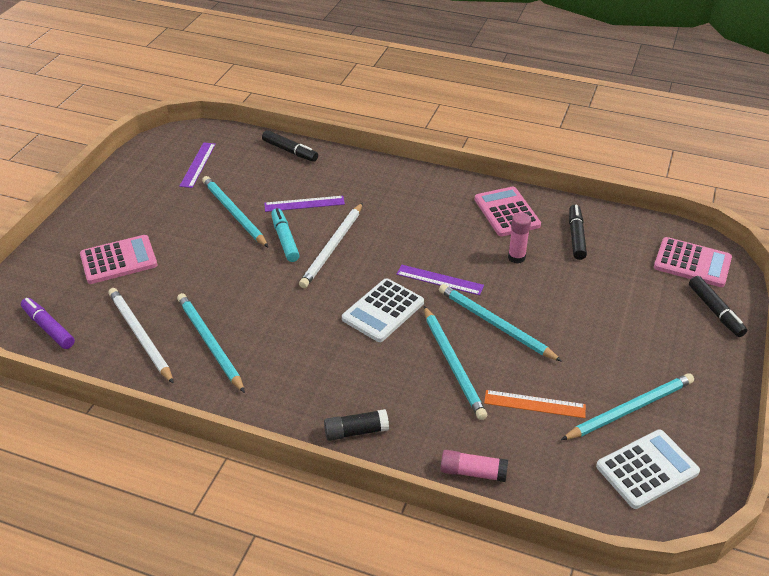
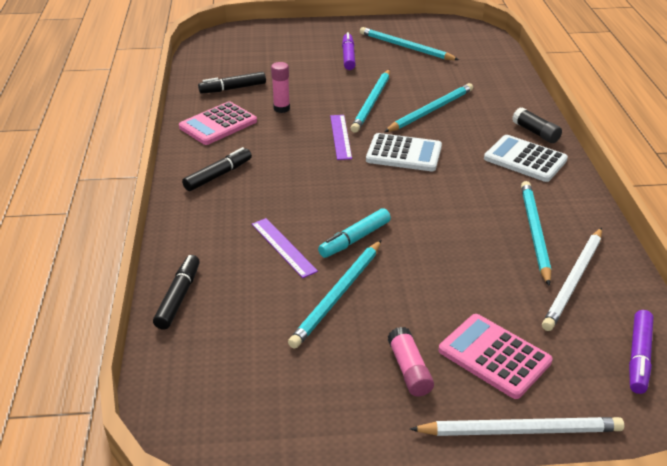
camera: 115 degrees left, 5 degrees down
turquoise pencil [177,293,245,393] -> turquoise pencil turned 150 degrees clockwise [521,181,551,286]
purple ruler [179,142,216,188] -> none
white pencil [299,203,363,288] -> white pencil moved to [410,417,624,436]
pink glue stick [440,450,508,482] -> pink glue stick moved to [388,327,434,396]
orange ruler [484,390,586,418] -> none
white calculator [596,430,700,509] -> white calculator moved to [484,135,568,182]
pink calculator [654,237,732,287] -> none
black marker [689,276,747,337] -> black marker moved to [182,147,252,191]
none -> purple marker [342,32,356,70]

